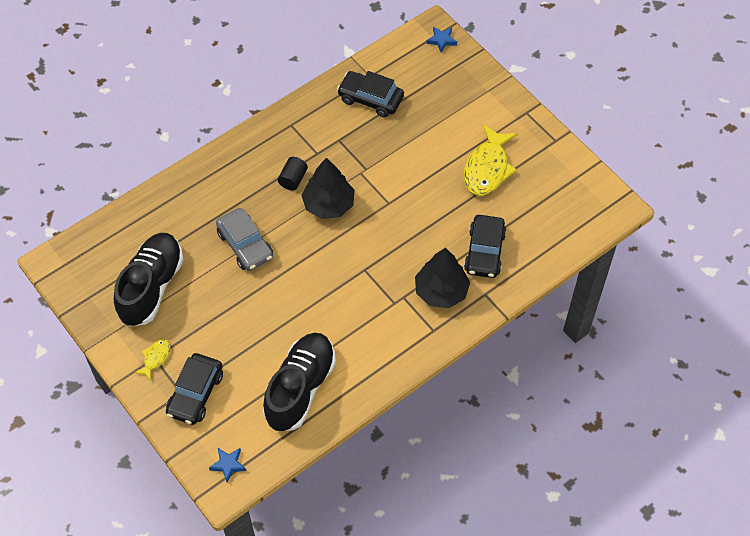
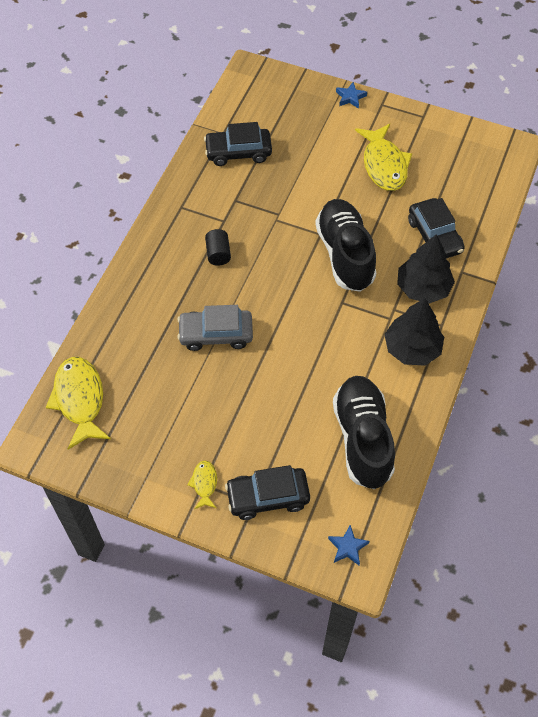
camera: 30 degrees left, 0 degrees up
black shoe [114,233,184,327] -> black shoe moved to [315,199,376,292]
black car [166,353,223,425] -> black car turned 90 degrees clockwise [225,465,310,520]
grey car [216,208,273,271] -> grey car turned 150 degrees clockwise [177,305,253,351]
black tree [301,158,355,219] -> black tree moved to [384,298,444,366]
blue star [426,27,457,53] -> blue star moved to [336,82,367,109]
none -> yellow fish [46,357,111,450]

